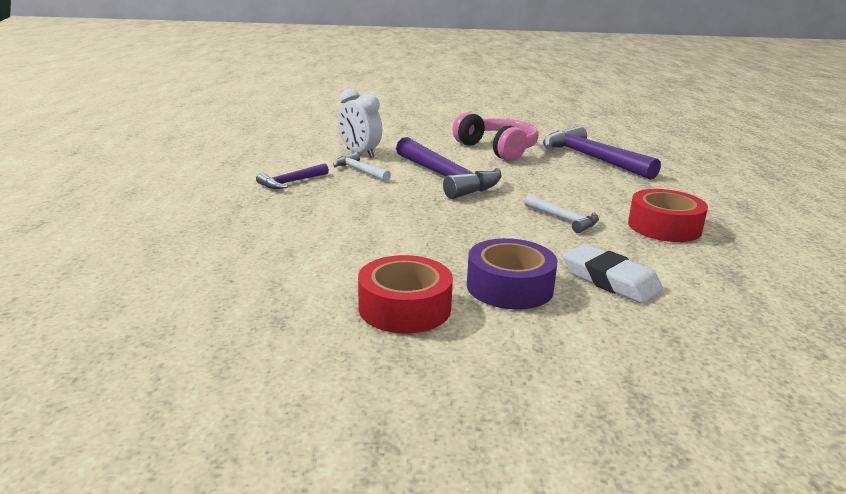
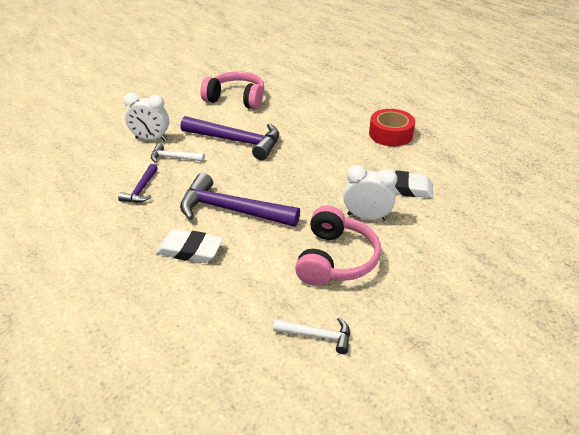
camera: 35 degrees left, 15 degrees up
red tape [358,255,453,333] -> pink headphones [295,206,381,286]
purple tape [467,238,558,310] -> white clock [343,165,397,221]
white hammer [524,195,599,233] -> white hammer moved to [273,317,350,354]
purple hammer [543,126,661,180] -> purple hammer moved to [180,173,300,227]
none -> white eraser [156,229,223,263]

